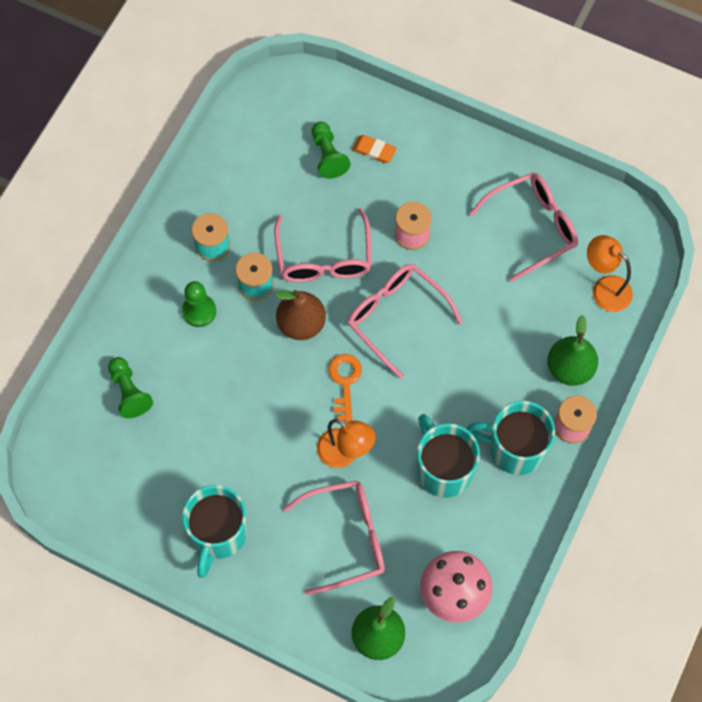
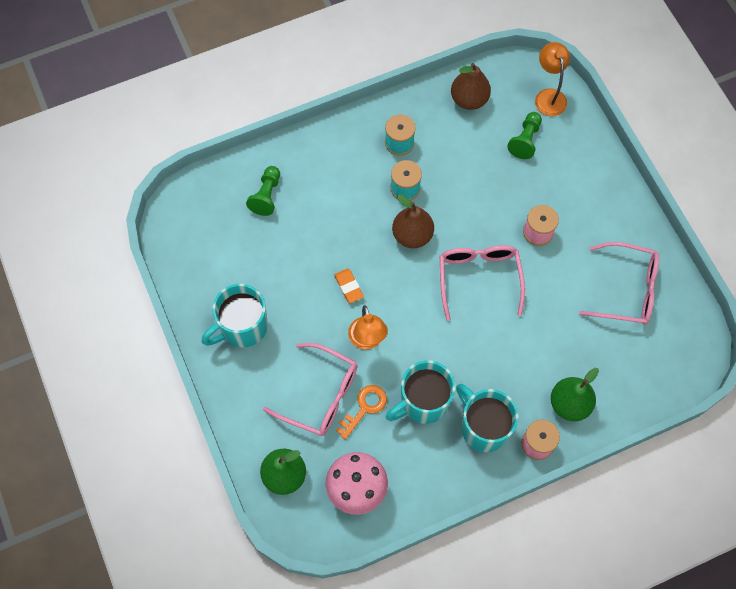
camera: 40 degrees right, 0 degrees up
green pawn [182,281,216,327] -> none
pink glasses [274,208,372,282] -> none
orange key [328,354,362,422] -> orange key moved to [336,385,387,440]
orange eraser [352,135,397,163] -> orange eraser moved to [334,268,364,303]
turquoise mug [417,414,480,498] -> turquoise mug turned 135 degrees counterclockwise [386,360,455,424]
orange lamp [587,235,633,312] -> orange lamp moved to [535,42,570,116]
none -> brown pear [451,63,491,110]

